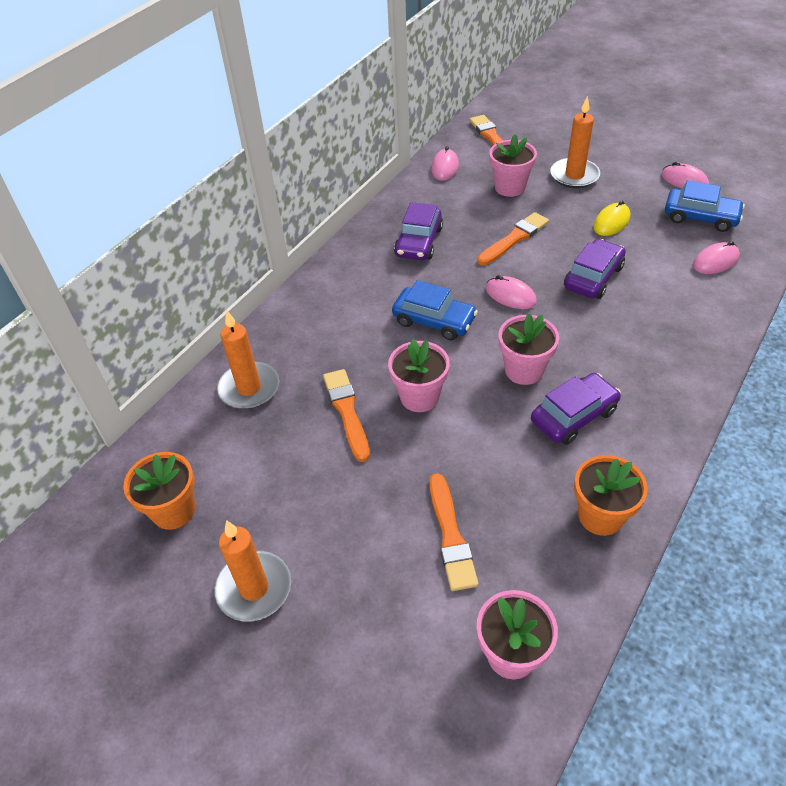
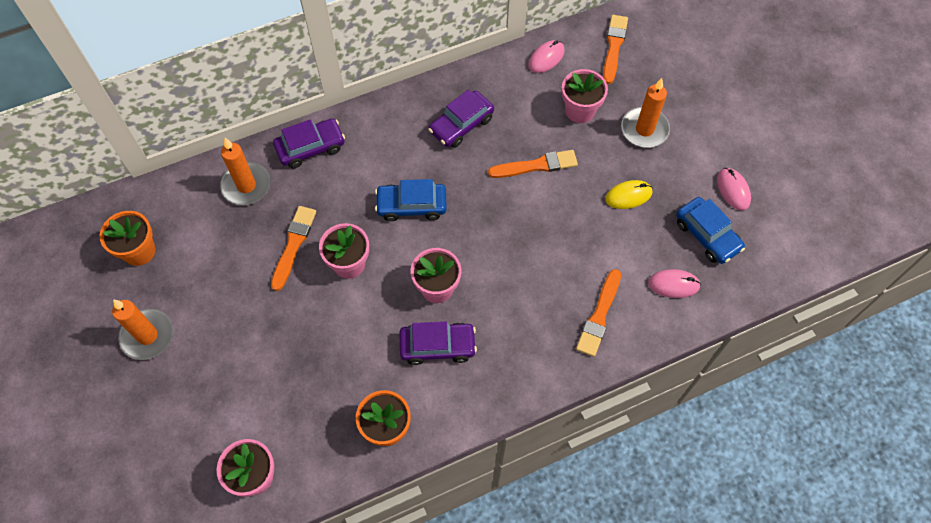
camera: 30 degrees right, 15 degrees up
blue car [392,280,478,340] -> blue car turned 120 degrees clockwise [375,179,447,221]
orange brush [429,473,478,591] -> orange brush moved to [576,269,621,357]
pink mouse [486,275,537,309] -> none
purple car [564,239,626,299] -> purple car moved to [273,119,345,168]

